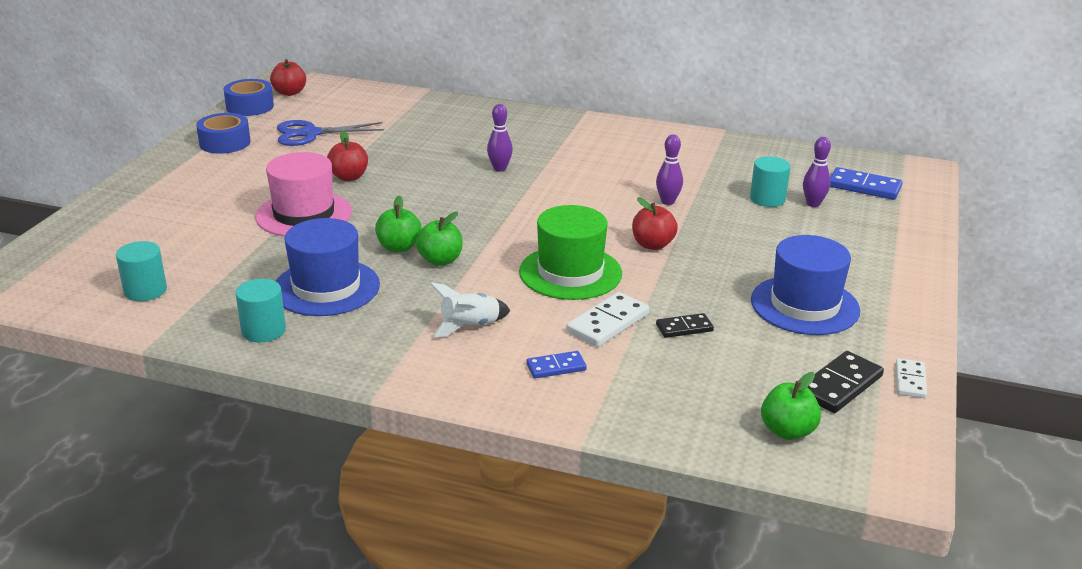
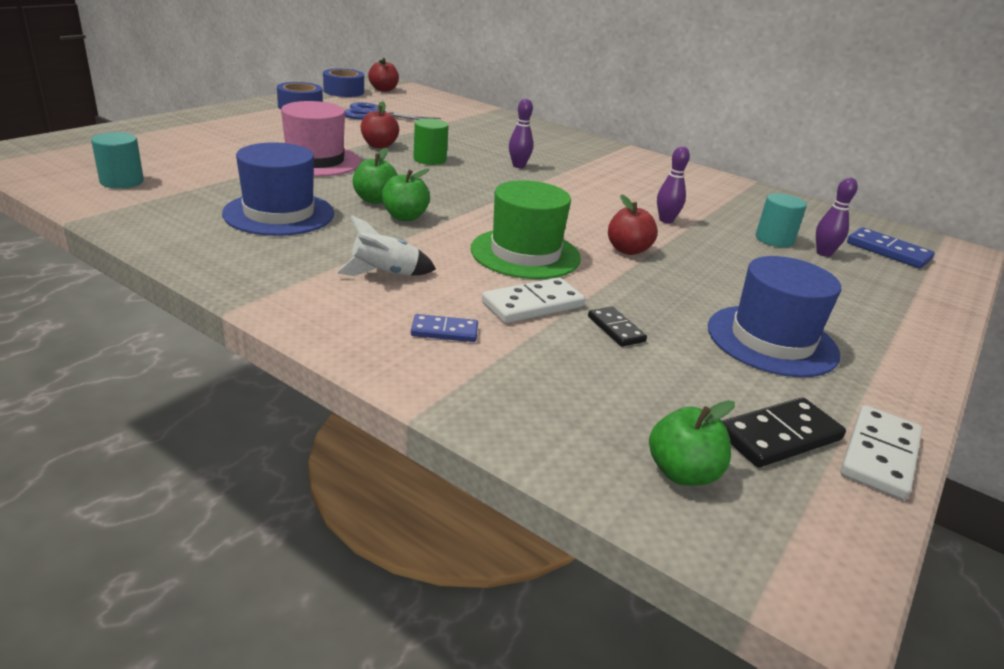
camera: 15 degrees right, 0 degrees up
turquoise cylinder [235,279,286,342] -> none
black domino [656,313,714,338] -> black domino turned 60 degrees clockwise [588,306,647,347]
white domino [896,358,927,398] -> white domino [840,405,922,500], size x1.61
none -> green cylinder [413,118,449,165]

